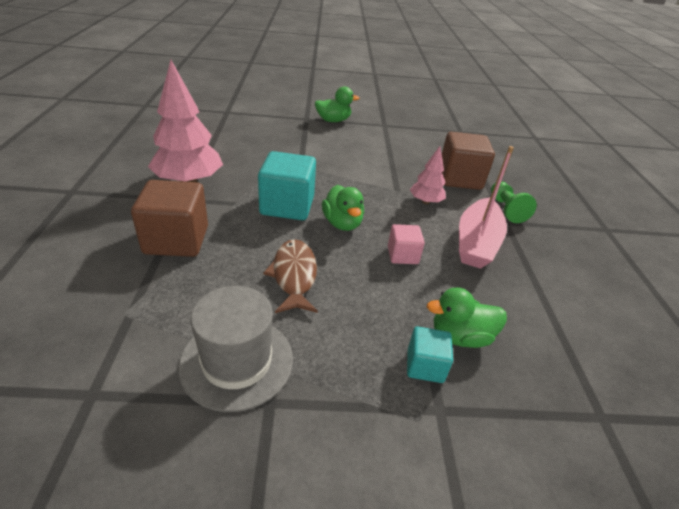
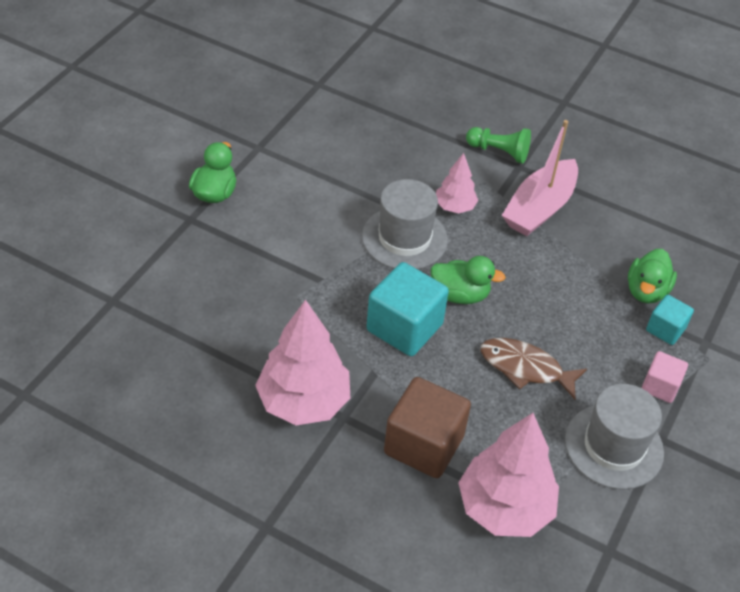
camera: 60 degrees left, 10 degrees up
pink cube [388,224,425,264] -> pink cube moved to [641,351,688,403]
brown cube [442,132,495,190] -> none
pink boat [459,146,514,269] -> pink boat turned 75 degrees clockwise [502,120,578,236]
none -> grey hat [362,179,448,269]
none -> pink tree [458,413,559,537]

